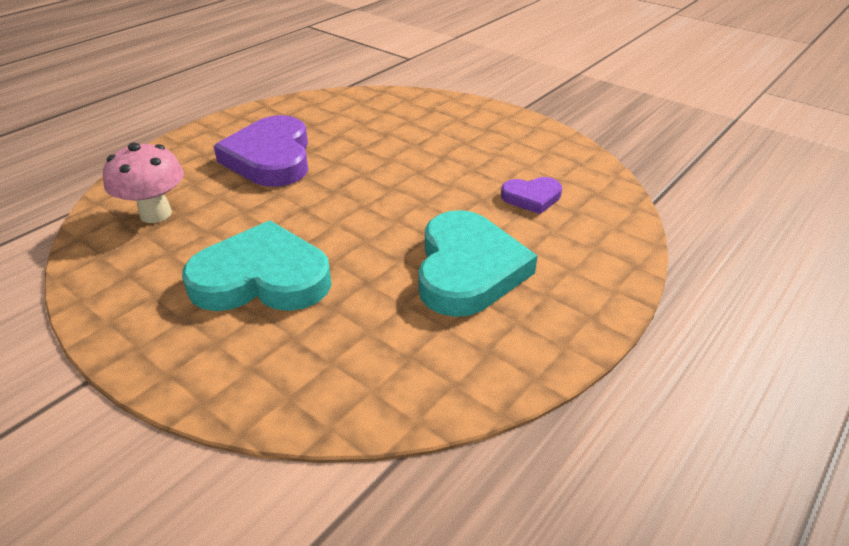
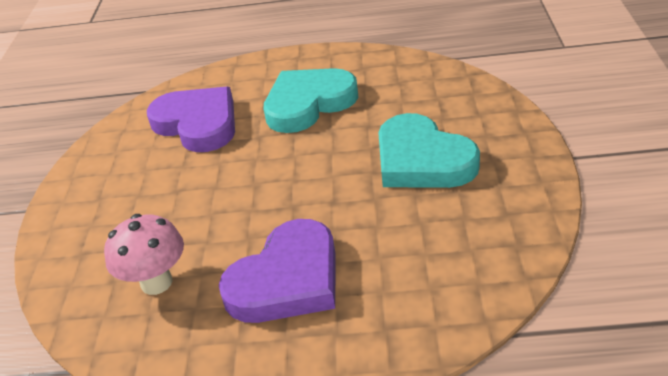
camera: 125 degrees left, 0 degrees up
pink mushroom [103,142,184,223] -> pink mushroom moved to [104,214,184,295]
purple heart [501,177,562,214] -> purple heart [147,87,235,152], size x1.96

